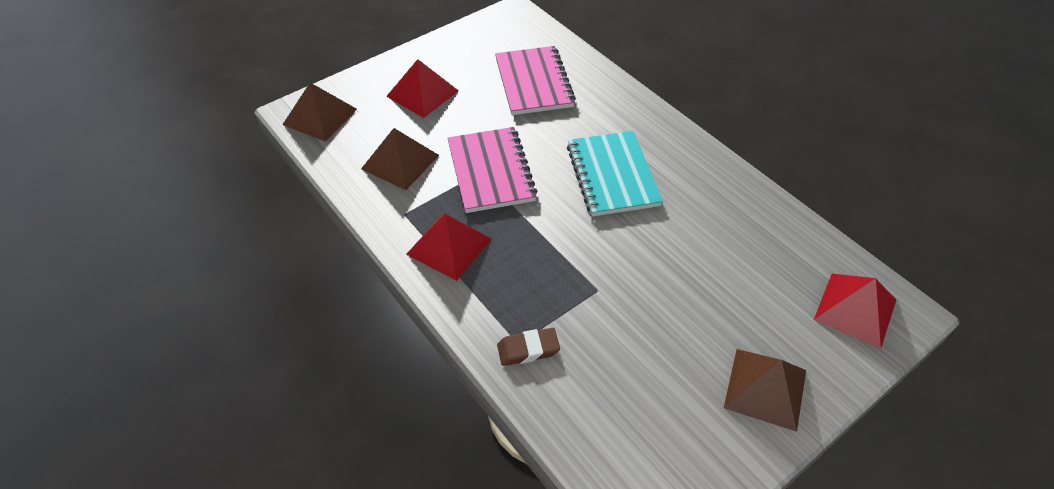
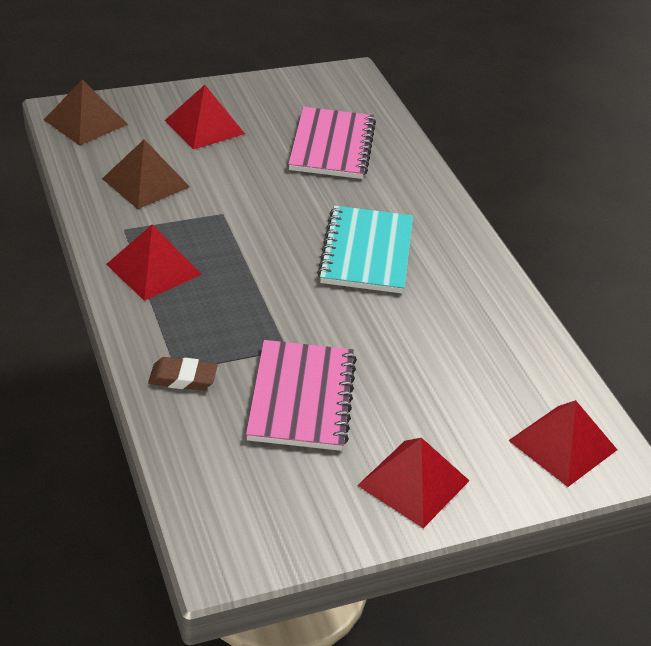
camera: 15 degrees right, 10 degrees down
pink notebook [448,127,538,213] -> pink notebook moved to [246,340,357,451]
brown pyramid [724,349,806,432] -> red pyramid [357,438,470,528]

